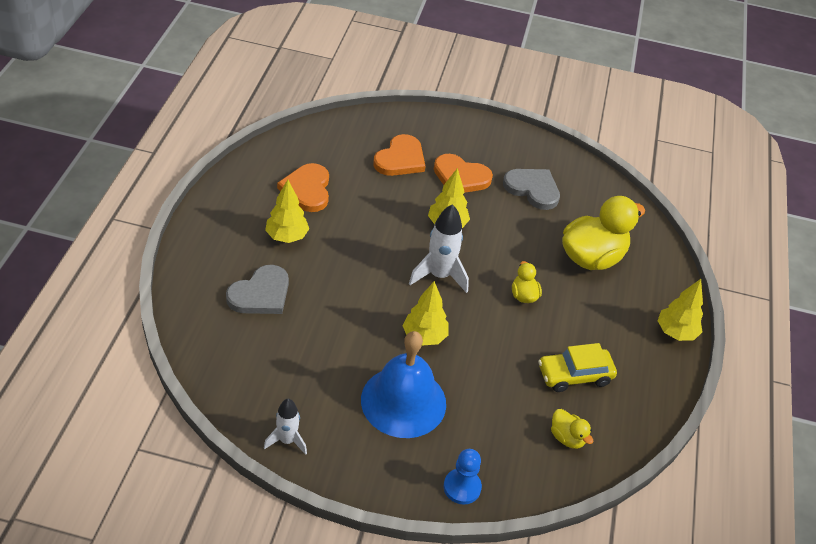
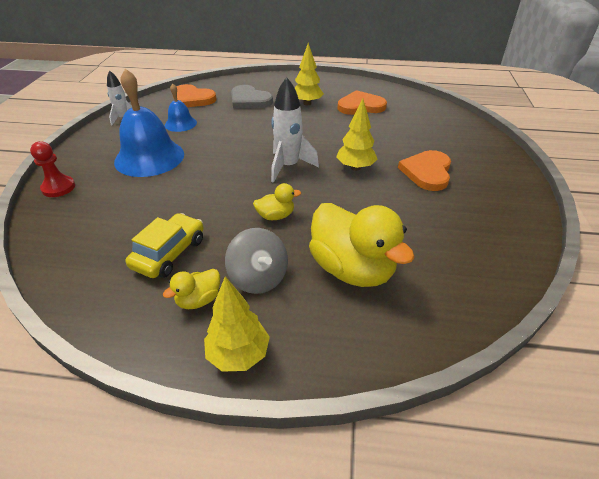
camera: 90 degrees right, 5 degrees down
orange heart [373,134,426,176] -> orange heart moved to [173,84,216,107]
yellow tree [402,281,449,345] -> none
blue pawn [444,449,482,505] -> red pawn [30,141,75,197]
grey heart [503,169,560,210] -> none
yellow car [538,343,617,392] -> yellow car turned 45 degrees clockwise [125,213,204,278]
yellow duck [551,409,593,449] -> yellow duck moved to [163,269,220,309]
none -> blue bell [165,83,197,132]
none -> grey spinning top [225,228,288,294]

